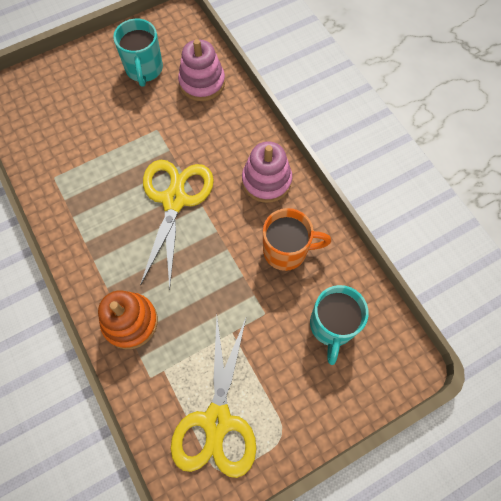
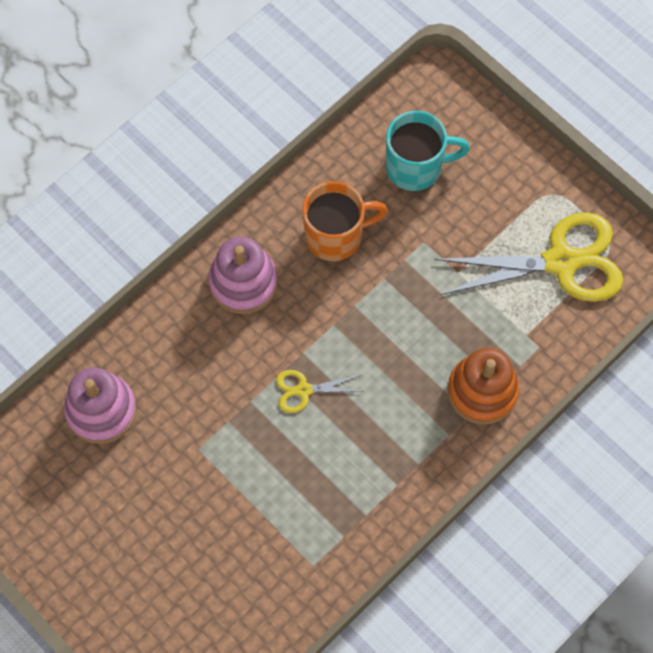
camera: 105 degrees left, 0 degrees up
turquoise mug [113,19,163,86] -> none
yellow scissors [140,160,214,290] -> yellow scissors [276,370,361,413], size x0.46
orange mug [263,208,331,271] -> orange mug turned 90 degrees clockwise [302,181,388,261]

